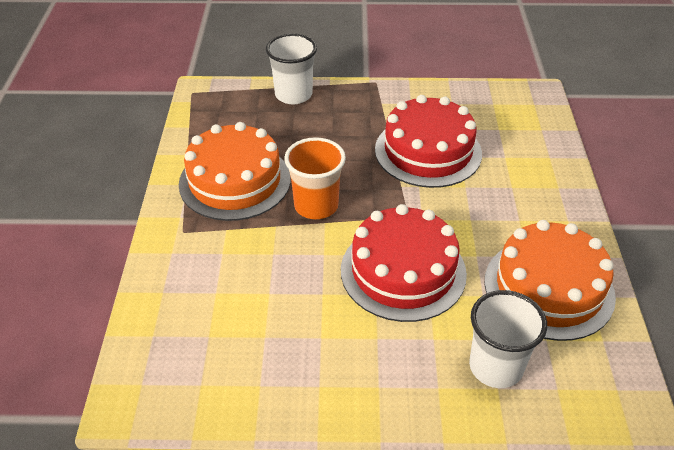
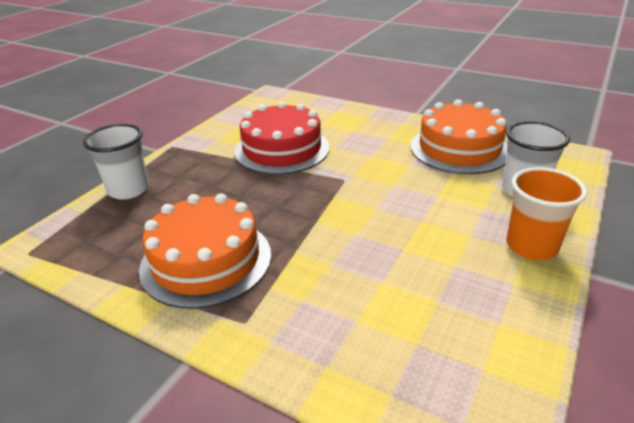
camera: 60 degrees left, 10 degrees down
orange cup [284,137,346,219] -> orange cup moved to [506,167,587,260]
red cake [341,204,467,322] -> none

